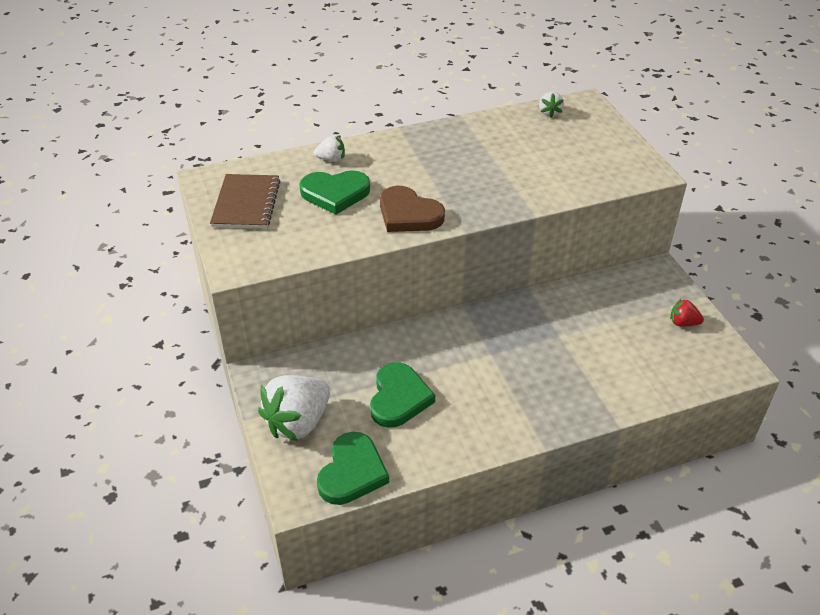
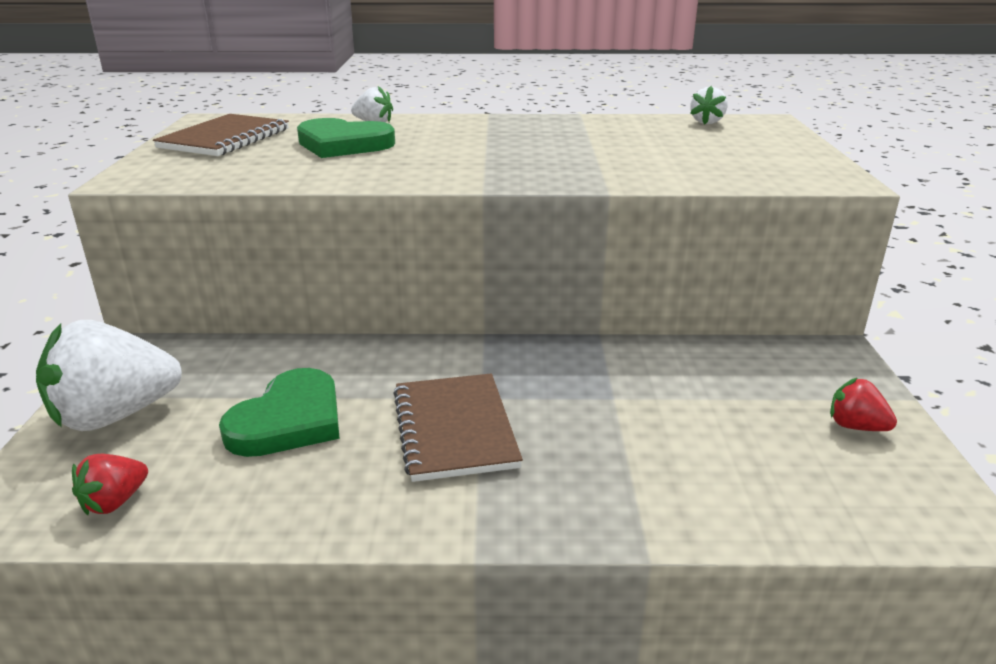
camera: 20 degrees right, 15 degrees down
green heart [317,432,389,505] -> red strawberry [72,454,148,515]
brown heart [380,186,445,232] -> none
none -> brown notebook [393,373,523,482]

